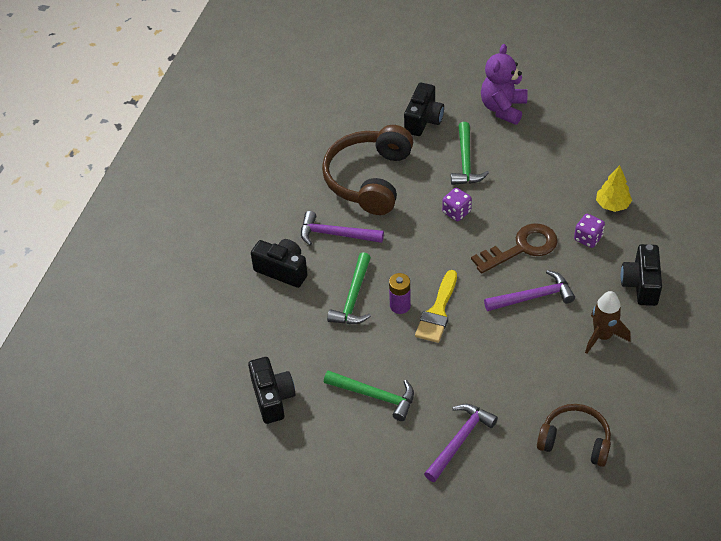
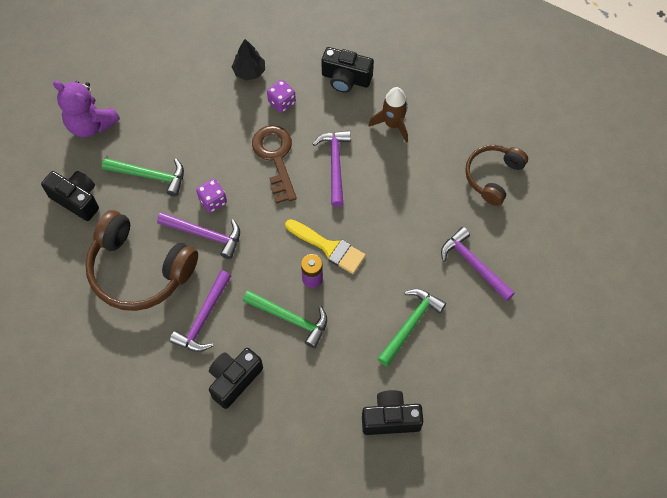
camera: 80 degrees left, 15 degrees up
yellow tree [596,165,632,212] -> black tree [232,39,265,81]
none -> purple hammer [157,212,240,259]

